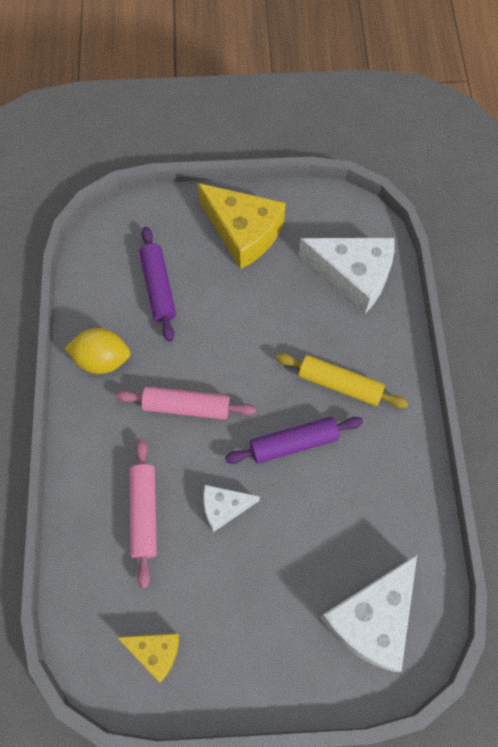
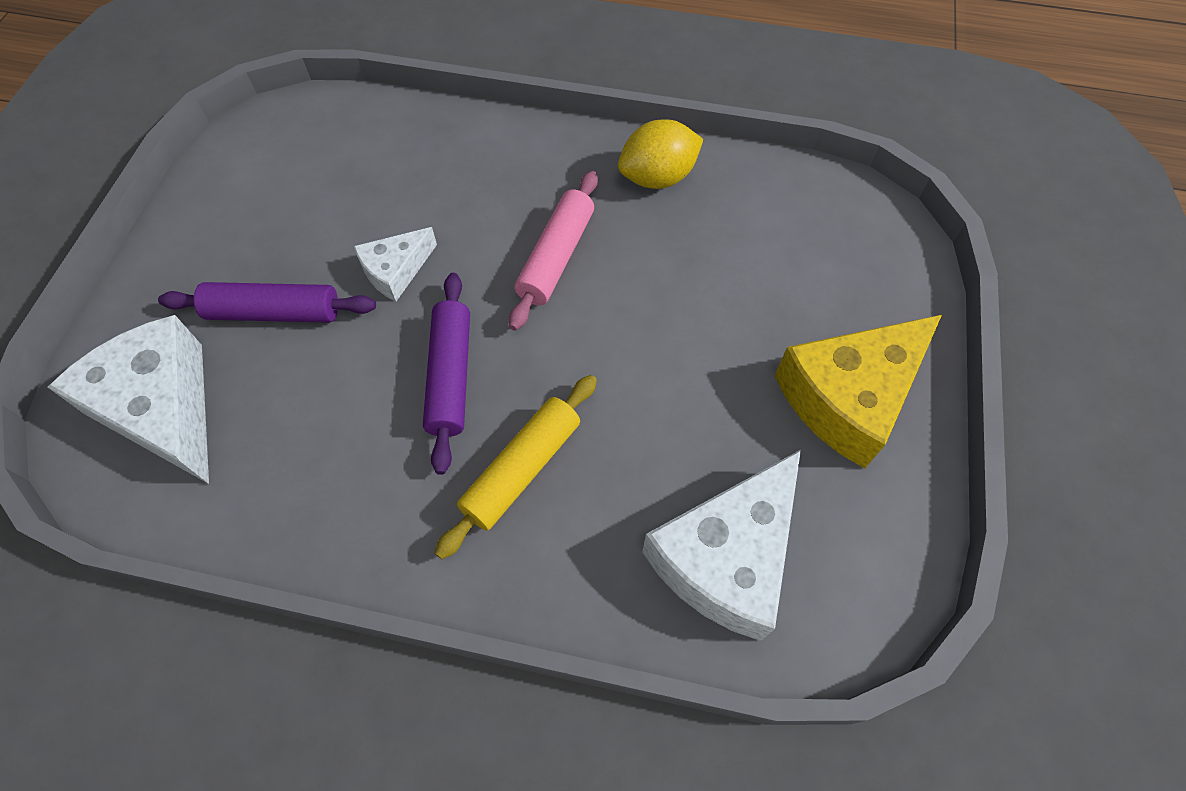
camera: 105 degrees right, 5 degrees down
yellow lemon [65,328,131,374] -> yellow lemon turned 45 degrees clockwise [618,119,703,189]
yellow cheese [117,634,179,682] -> none
pink rolling pin [129,439,157,588] -> none
purple rolling pin [139,227,176,342] -> purple rolling pin moved to [158,282,376,323]
white cheese [203,485,260,532] -> white cheese turned 135 degrees counterclockwise [354,227,437,302]

